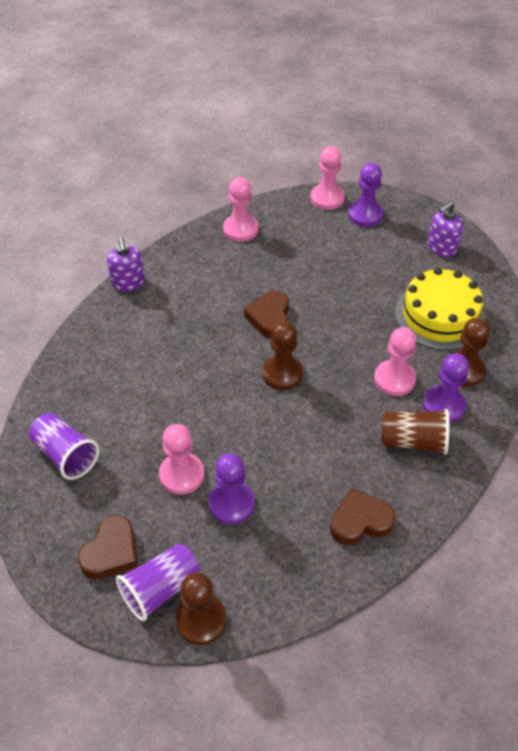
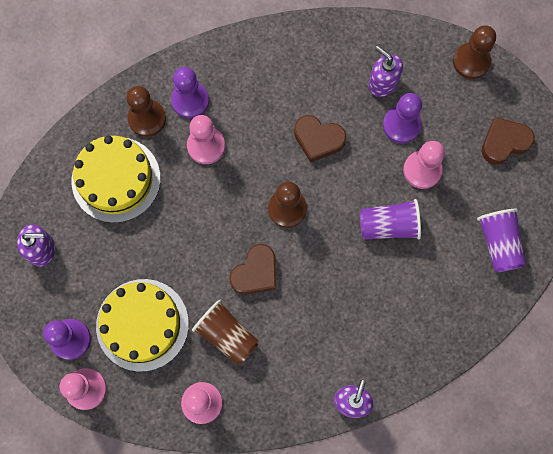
camera: 145 degrees left, 25 degrees up
purple cup [116,544,200,622] -> purple cup moved to [360,199,421,240]
brown heart [330,488,395,545] -> brown heart moved to [294,115,346,163]
brown cup [381,409,449,455] -> brown cup moved to [192,300,259,365]
none -> yellow cake [96,279,189,372]
none -> purple soap dispenser [368,46,403,97]

